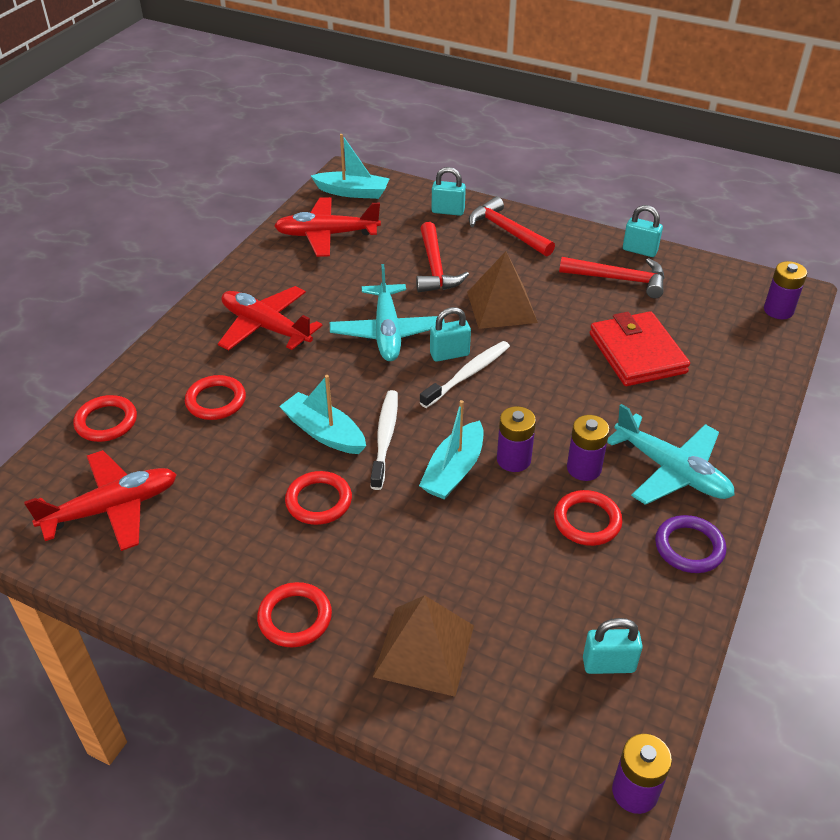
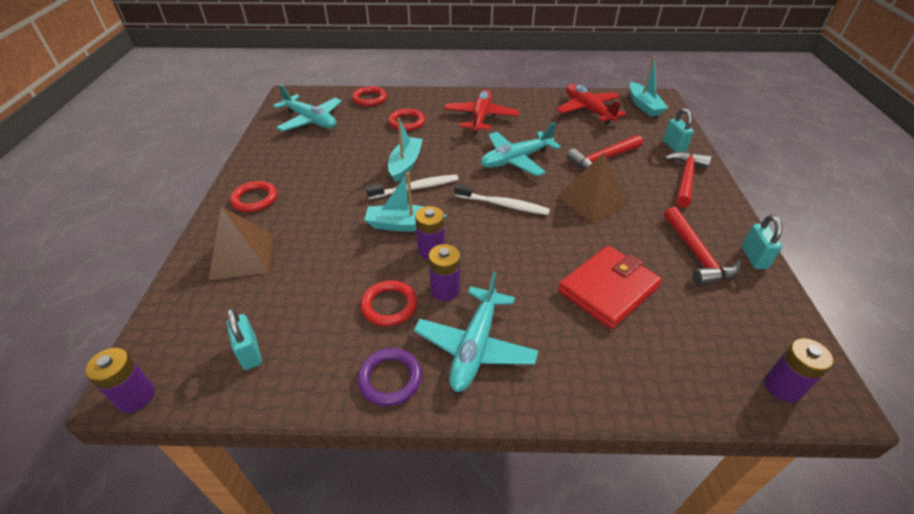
camera: 65 degrees right, 0 degrees up
red plane [24,450,177,551] -> turquoise plane [273,84,342,131]
red ring [285,471,352,525] -> none
turquoise padlock [430,307,471,362] -> none

